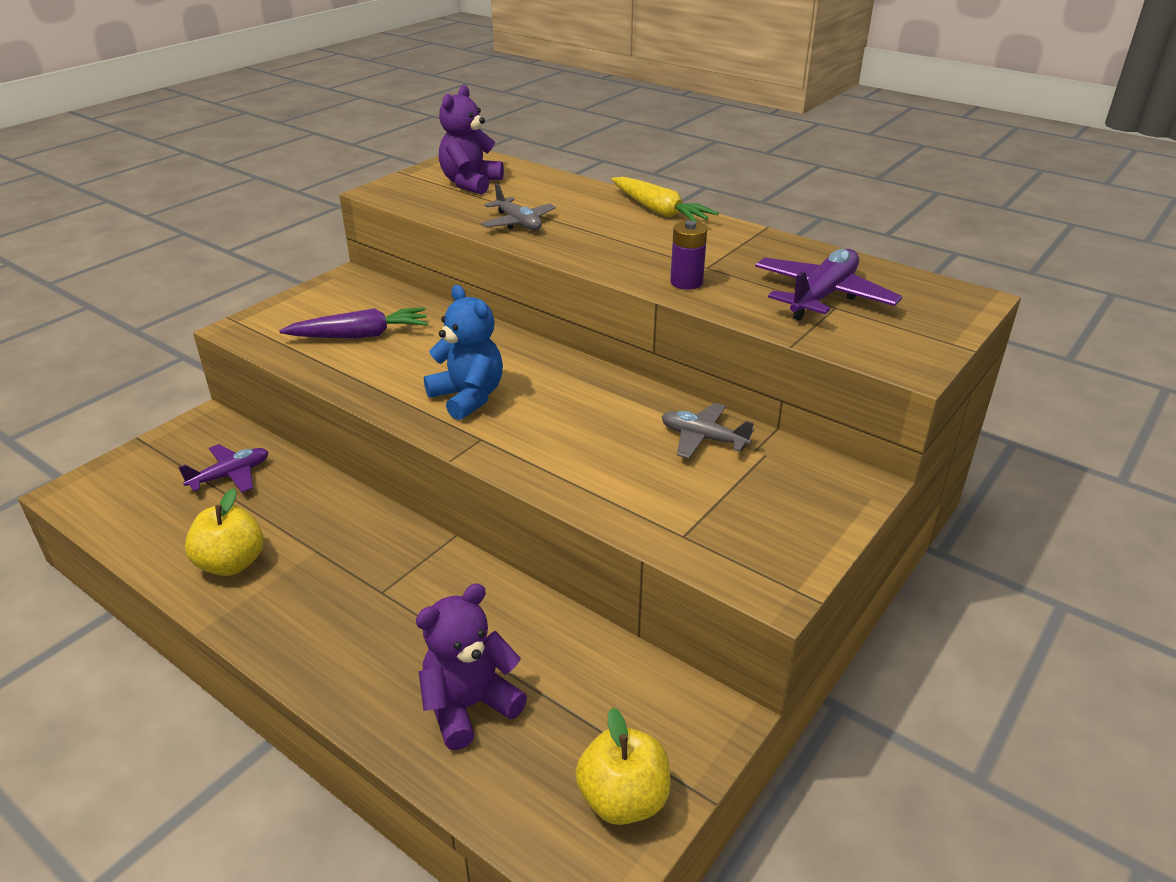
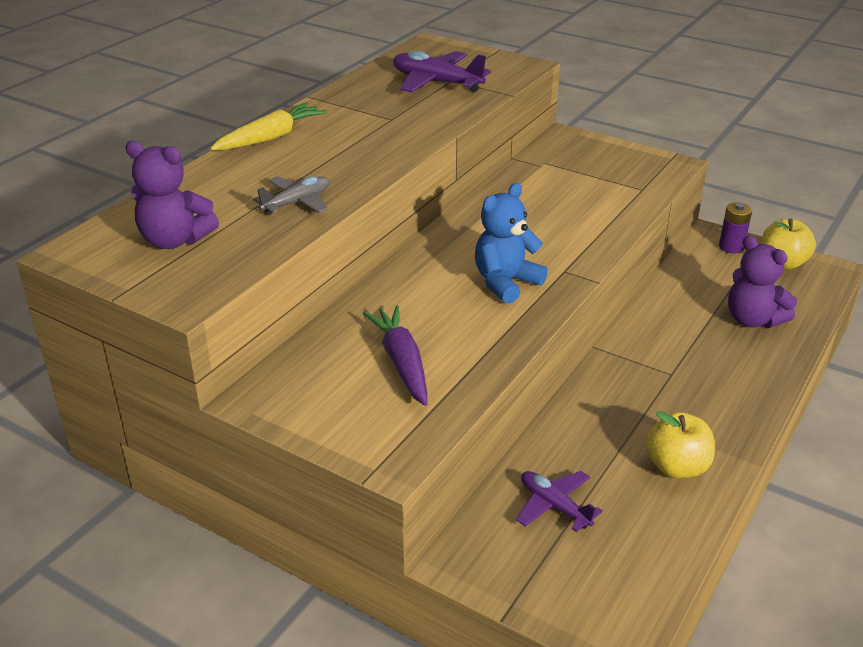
camera: 95 degrees left, 0 degrees up
grey plane [661,403,754,459] -> none
purple battery [670,220,707,290] -> purple battery moved to [719,202,752,253]

